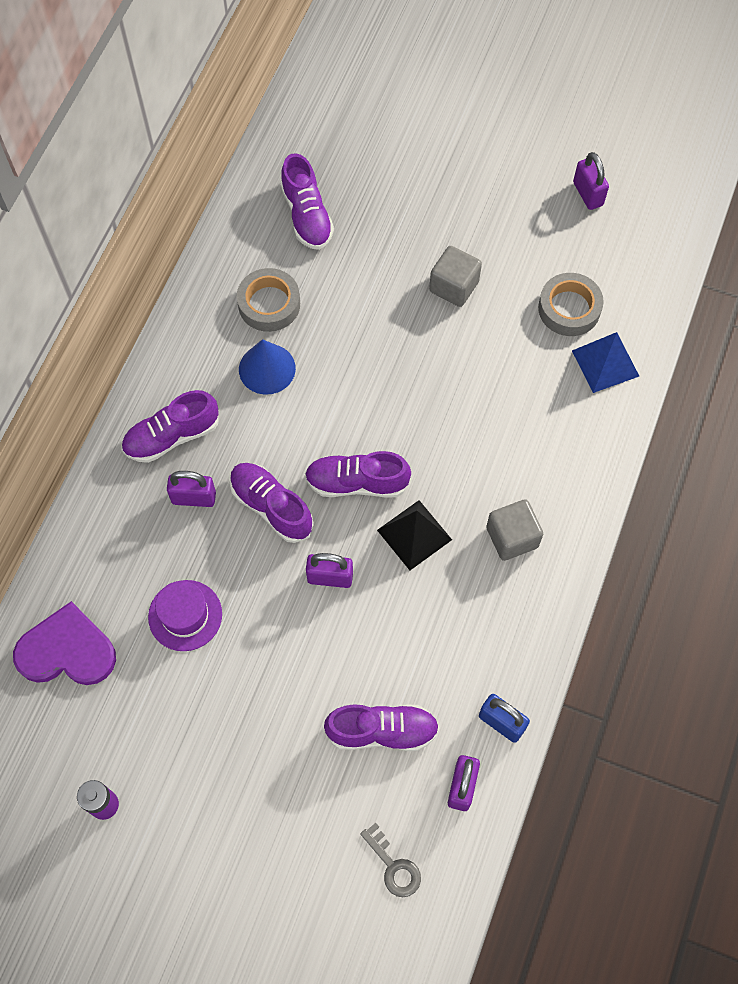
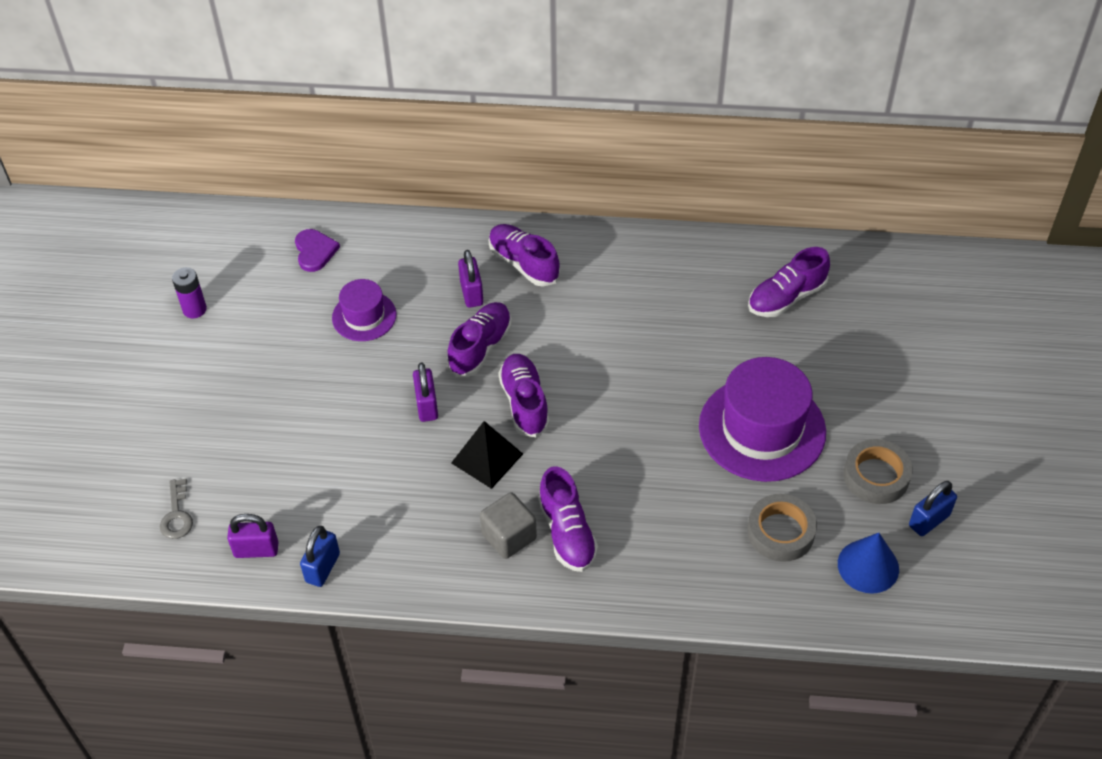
camera: 75 degrees right, 15 degrees down
purple heart [13,601,116,685] -> purple heart [295,229,340,272], size x0.63
grey tape [237,268,300,332] -> grey tape moved to [843,439,913,504]
blue cone [239,339,296,395] -> blue cone moved to [838,533,899,594]
purple shoe [324,704,439,751] -> purple shoe moved to [538,466,598,572]
grey key [360,823,421,897] -> grey key turned 45 degrees counterclockwise [160,479,193,539]
grey cube [429,246,482,307] -> purple hat [699,357,826,482]
blue pyramid [572,332,639,393] -> none
purple padlock [573,152,609,210] -> blue padlock [909,481,957,536]

